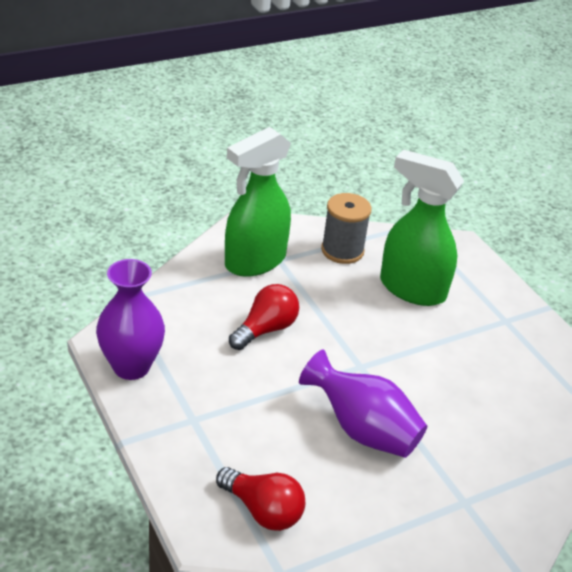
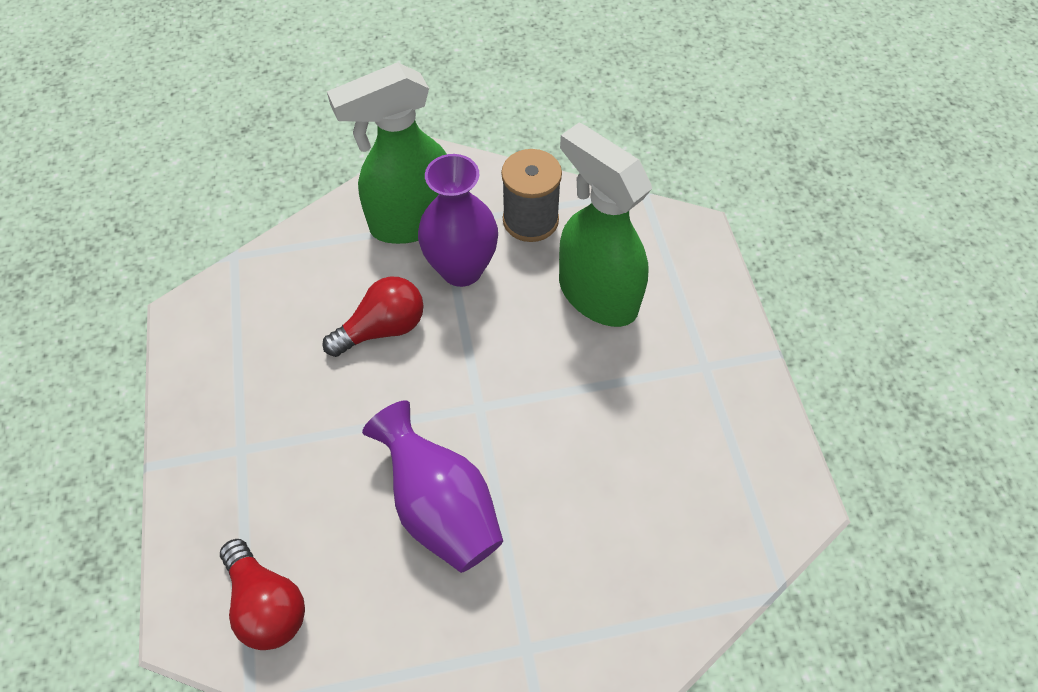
camera: 20 degrees right, 20 degrees up
purple vase [96,259,165,380] -> purple vase moved to [418,154,498,287]

